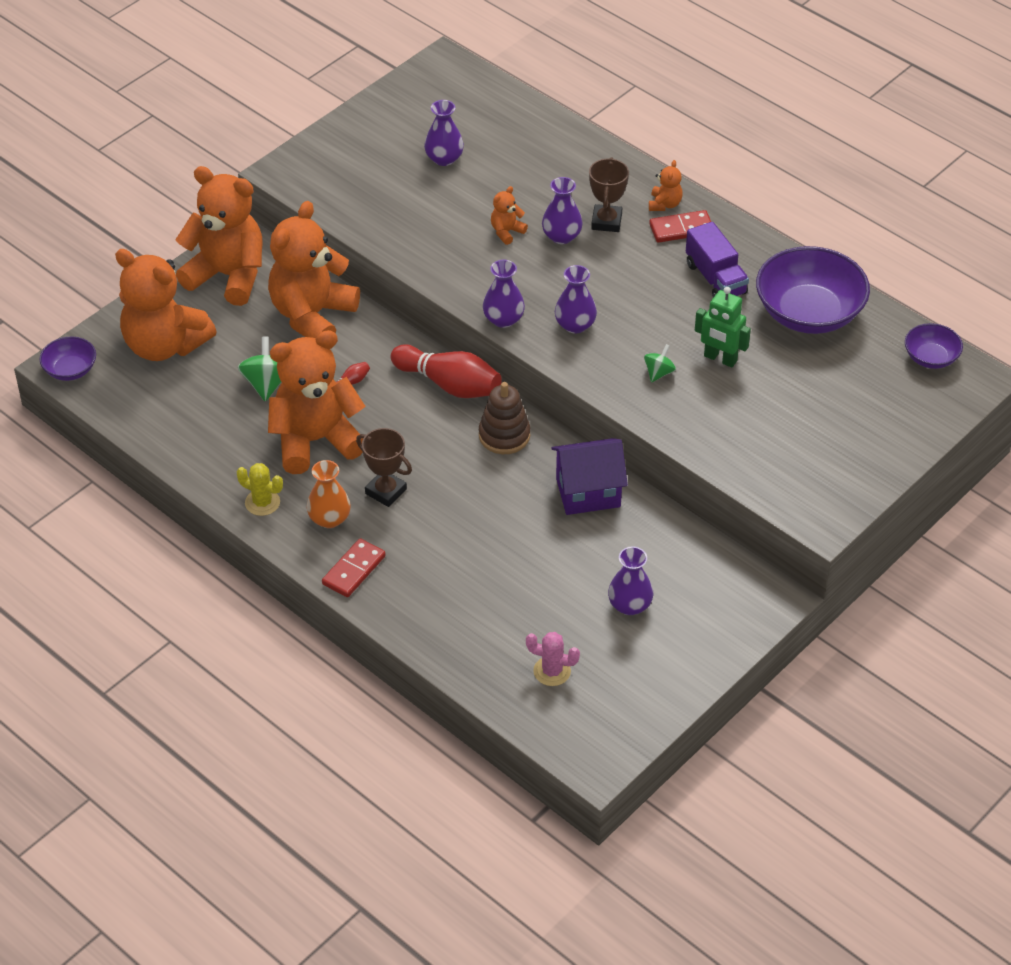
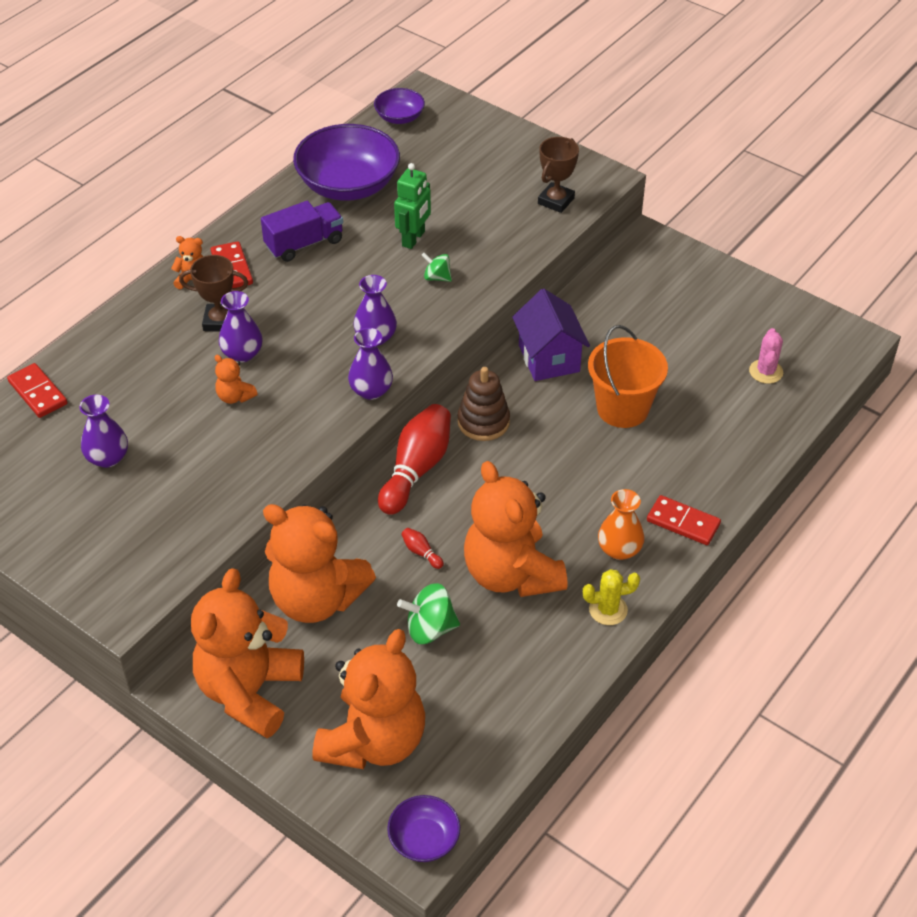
camera: 95 degrees left, 0 degrees up
yellow cactus [236,463,283,516] -> yellow cactus turned 60 degrees clockwise [583,569,640,625]
brown trophy [356,428,412,507] -> brown trophy moved to [538,137,579,213]
purple vase [608,547,653,615] -> none
none -> red domino [7,363,68,418]
none -> orange bucket [588,325,668,428]

